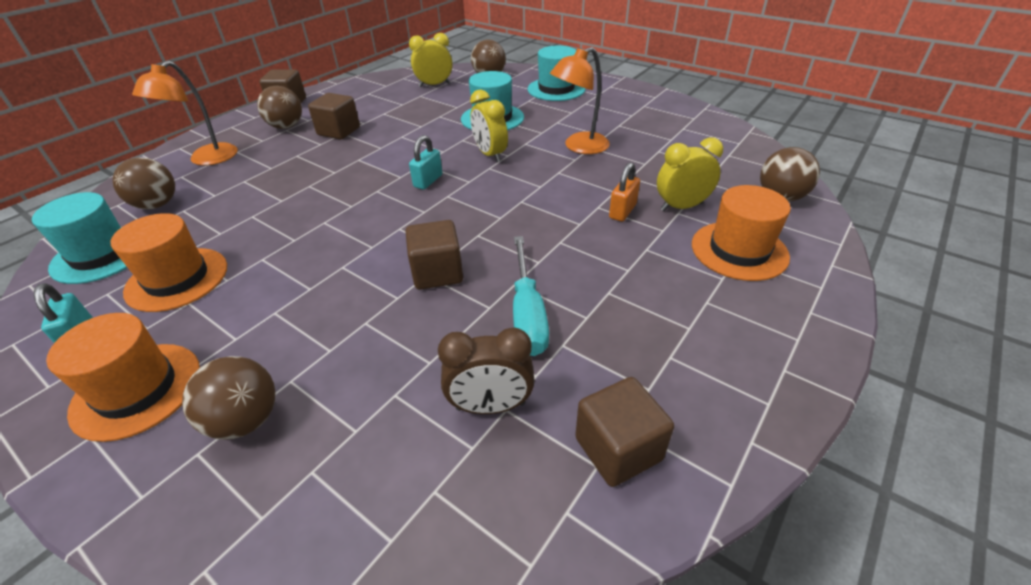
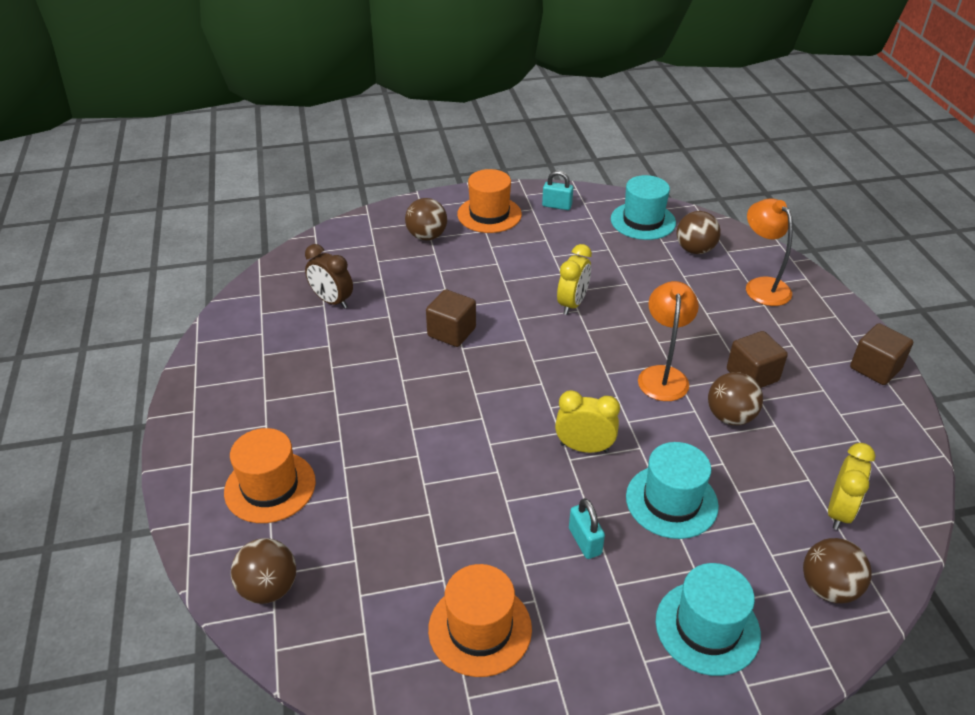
camera: 130 degrees right, 0 degrees up
orange hat [111,213,227,312] -> orange hat moved to [428,564,532,677]
brown ball [257,86,302,129] -> brown ball moved to [708,372,763,425]
turquoise padlock [409,135,443,190] -> turquoise padlock moved to [569,498,605,559]
brown clock [438,327,535,414] -> brown clock turned 90 degrees counterclockwise [305,244,353,309]
turquoise screwdriver [513,236,549,356] -> none
orange lamp [550,47,610,154] -> orange lamp moved to [638,281,699,401]
brown cube [575,377,674,487] -> none
orange padlock [609,162,640,221] -> none
yellow clock [657,138,723,211] -> yellow clock moved to [557,244,592,315]

